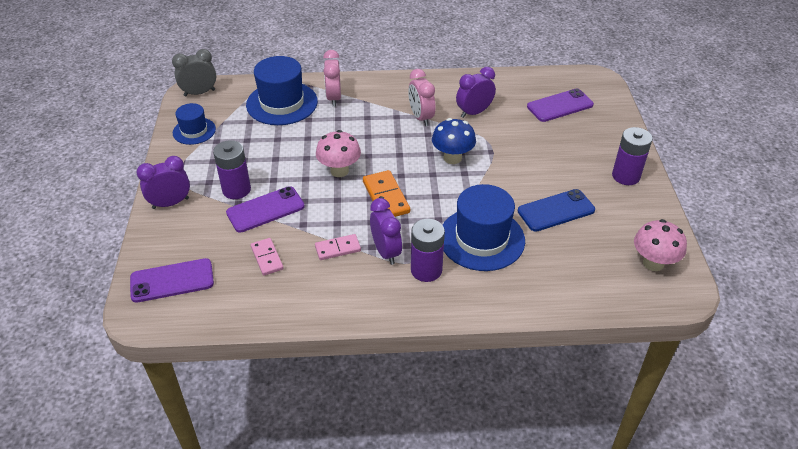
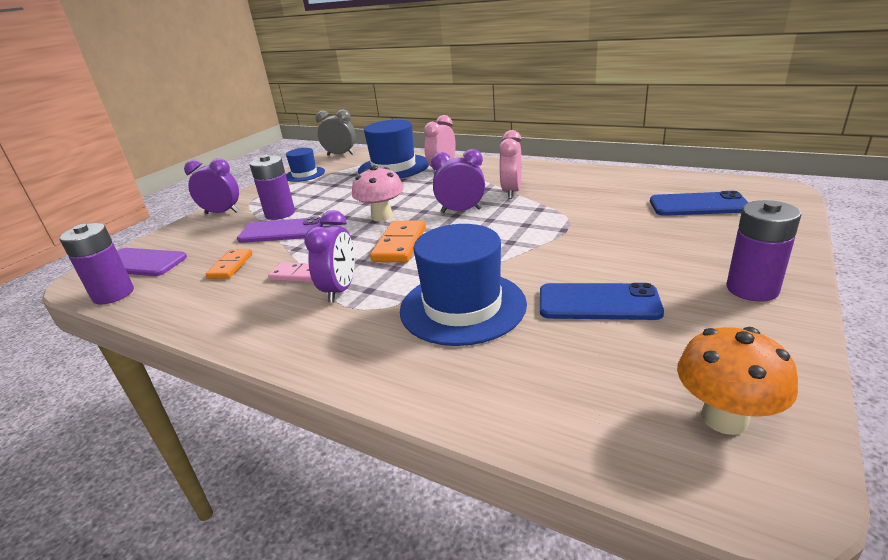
camera: 35 degrees right, 15 degrees down
pink domino [251,238,284,276] -> orange domino [206,249,252,279]
purple battery [411,219,445,282] -> purple battery moved to [60,223,134,305]
blue mushroom [432,118,476,164] -> none
purple clock [456,67,496,118] -> purple clock moved to [431,149,485,213]
purple phone [527,88,594,122] -> blue phone [650,191,749,216]
pink mushroom [634,219,687,271] -> orange mushroom [677,327,798,435]

